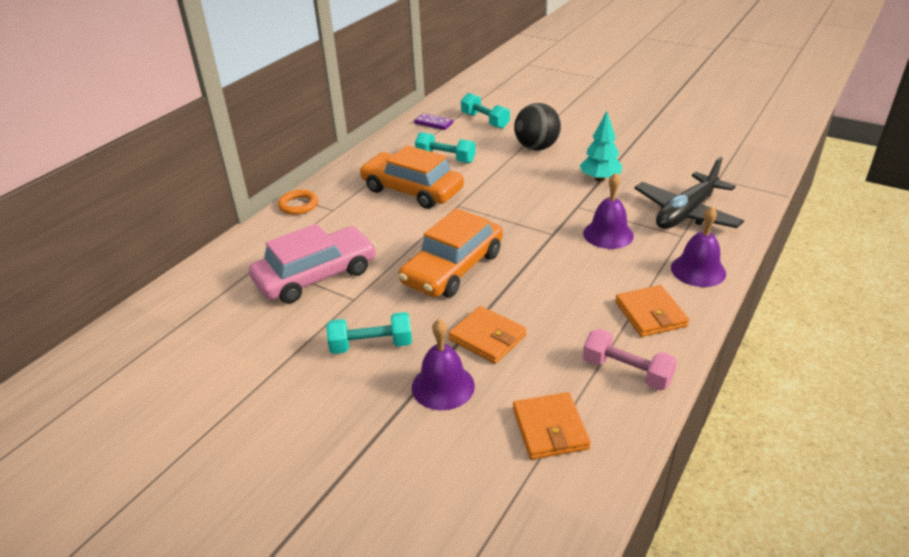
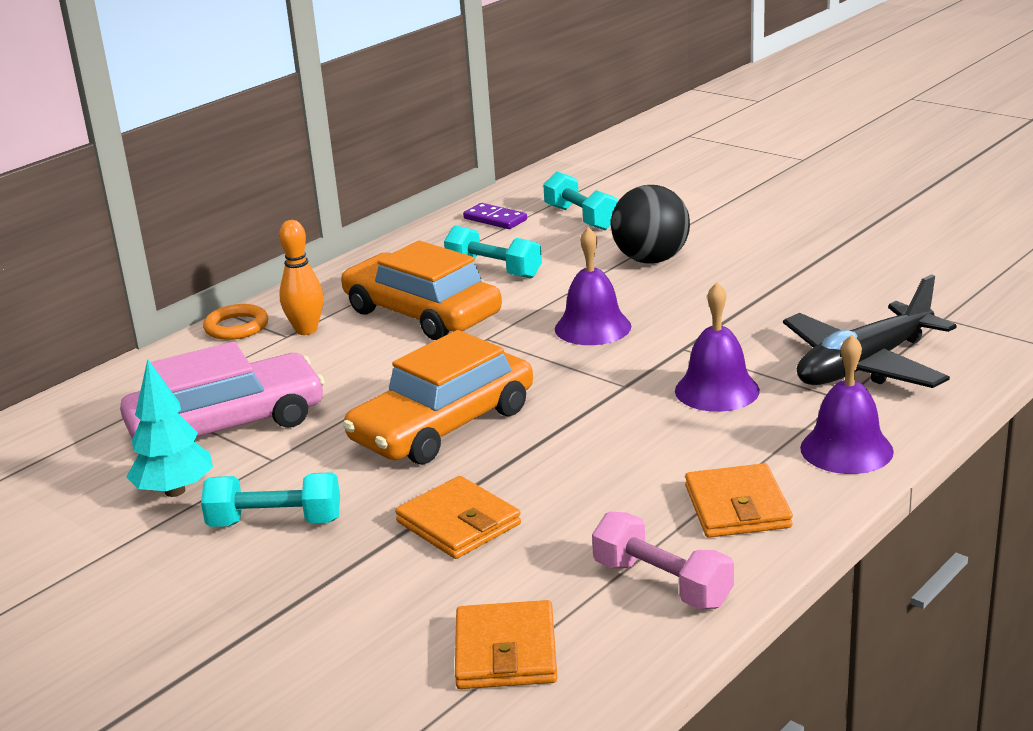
camera: 10 degrees right, 10 degrees down
purple bell [412,319,475,410] -> purple bell moved to [555,227,631,345]
turquoise tree [580,111,622,182] -> turquoise tree moved to [127,359,213,497]
none -> orange bowling pin [279,220,324,335]

